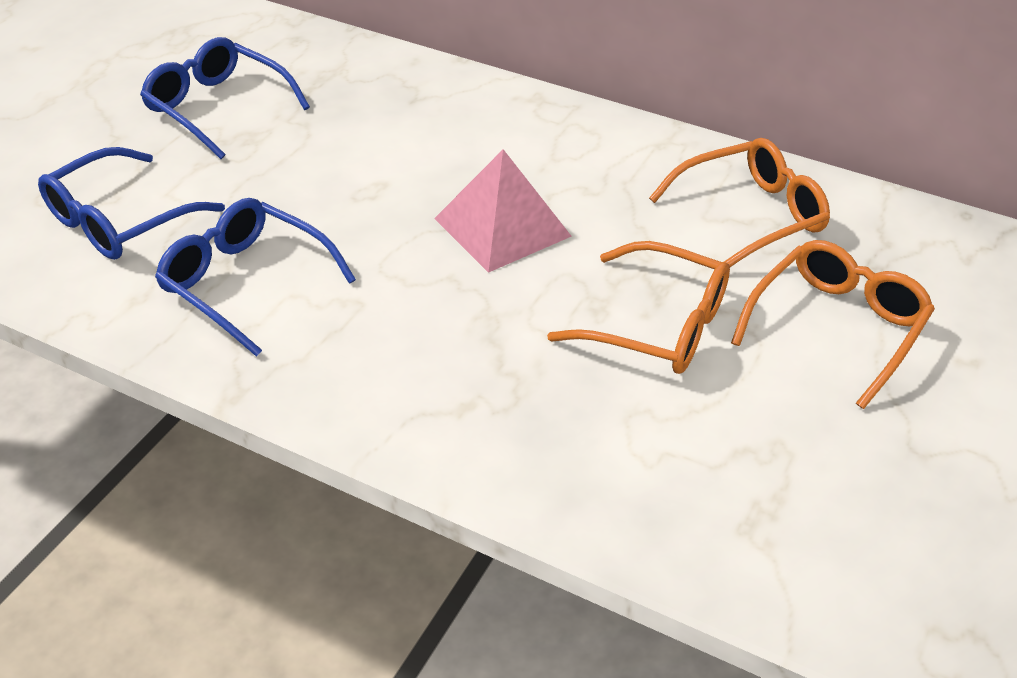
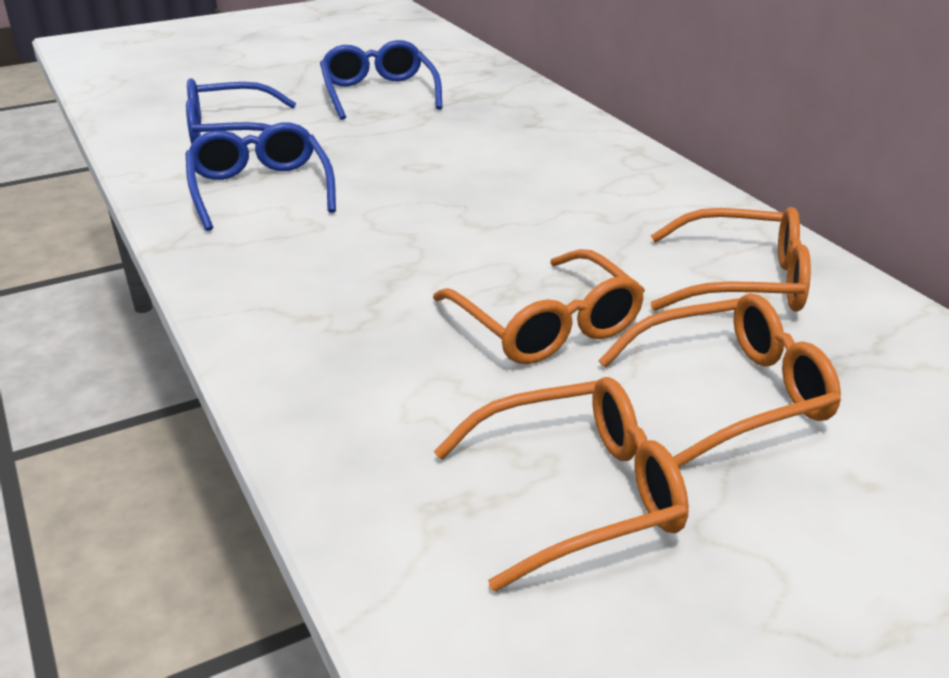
camera: 35 degrees right, 10 degrees down
pink pyramid [434,149,572,273] -> none
none -> orange glasses [434,377,689,592]

